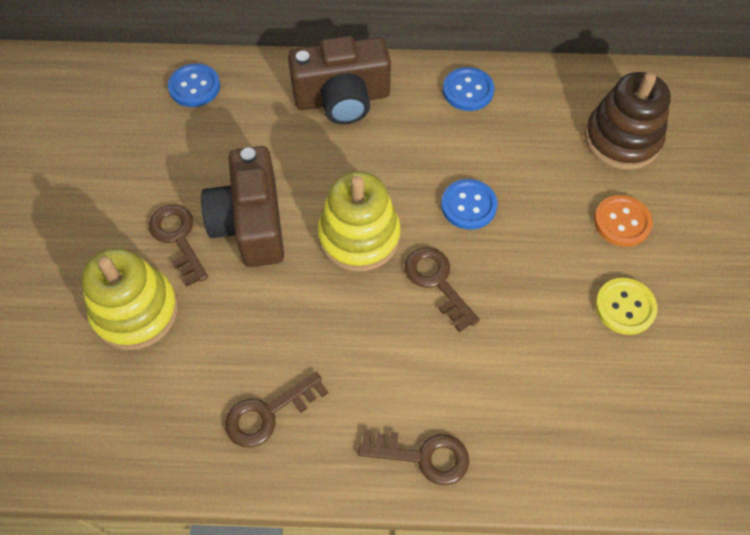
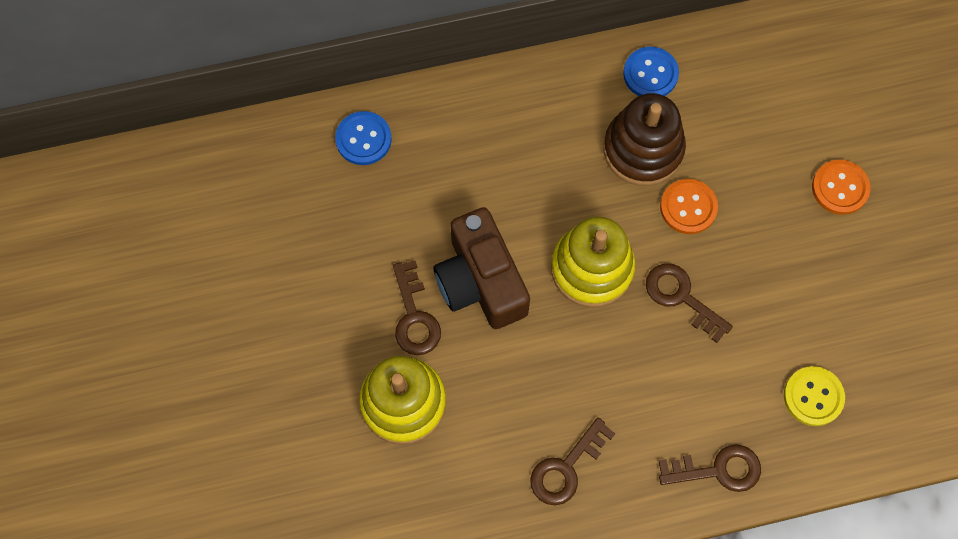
camera: 15 degrees left, 10 degrees up
brown key [149,205,208,287] -> brown key turned 150 degrees counterclockwise [393,260,441,355]
brown camera [288,36,391,125] -> none
blue button [441,179,498,230] -> orange button [660,179,718,234]
brown stacking toy [584,72,671,170] -> brown stacking toy moved to [604,93,686,186]
yellow button [595,278,657,335] -> yellow button moved to [784,366,845,426]

